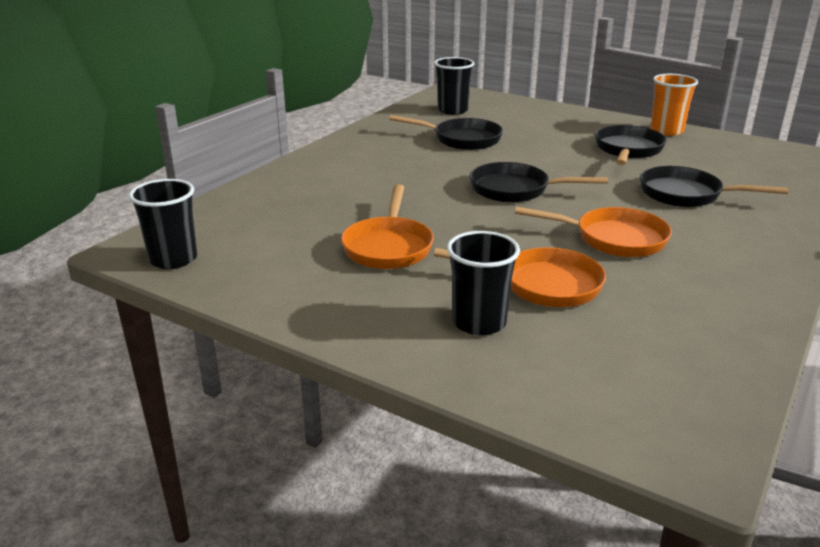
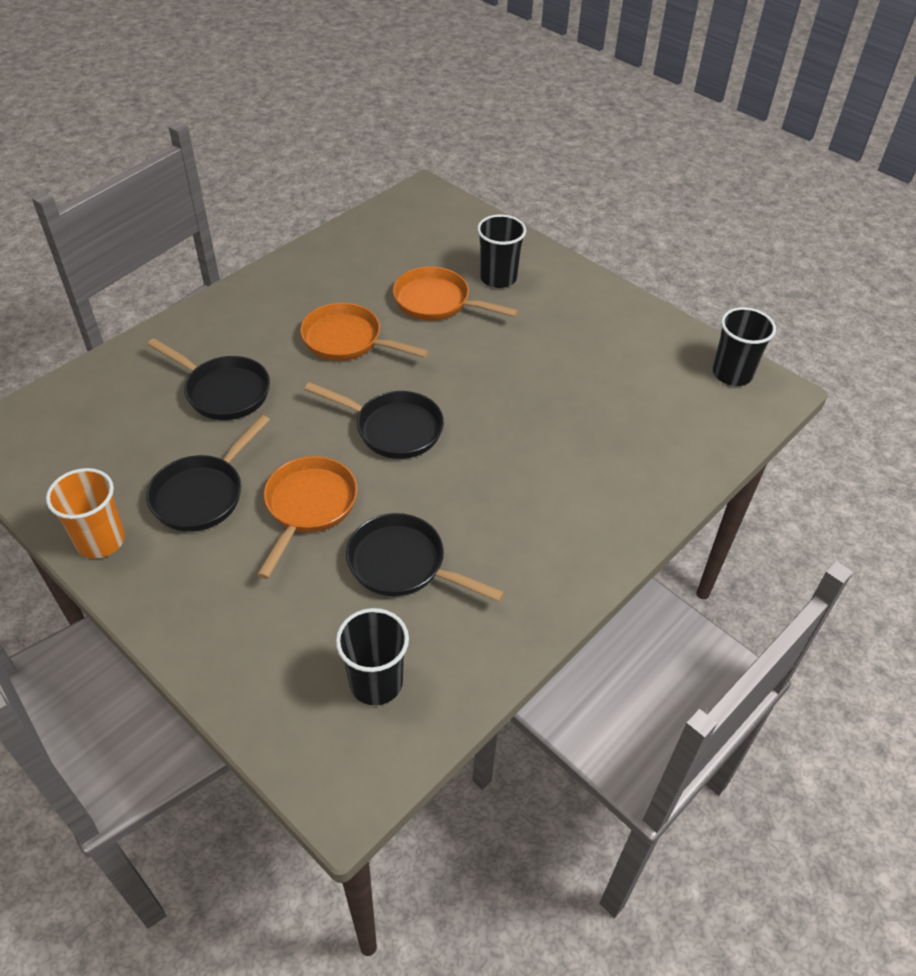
camera: 170 degrees left, 20 degrees up
orange pan [341,184,434,269] -> orange pan moved to [257,456,357,579]

